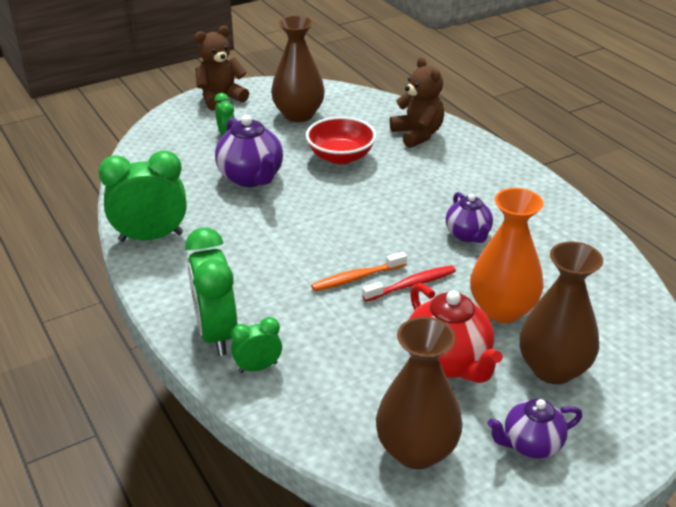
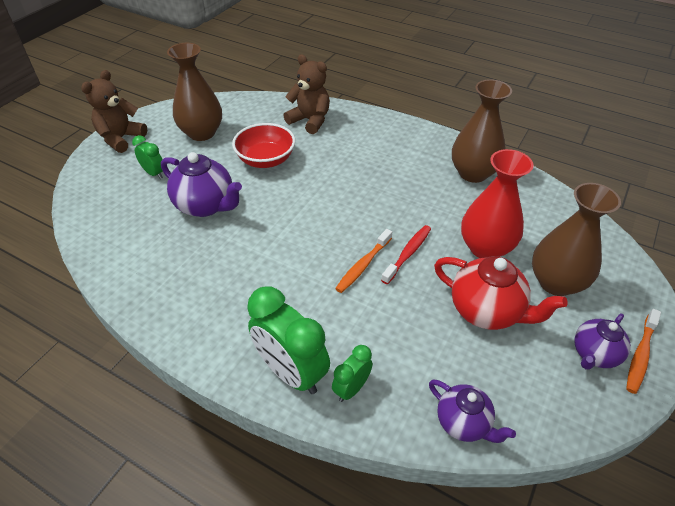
camera: 30 degrees left, 10 degrees up
green clock [98,150,187,242] -> none
brown vase [376,317,463,469] -> brown vase moved to [452,79,512,183]
purple teapot [446,192,493,243] -> purple teapot moved to [429,380,516,443]
orange vase [470,188,544,323] -> red vase [461,149,534,258]
none -> orange toothbrush [626,309,661,394]

